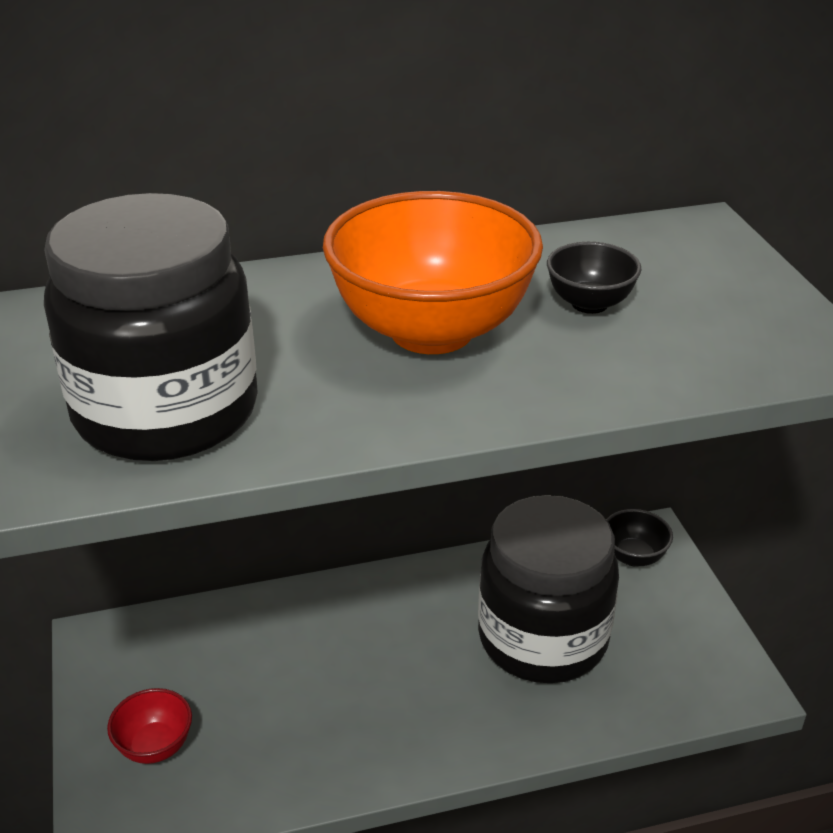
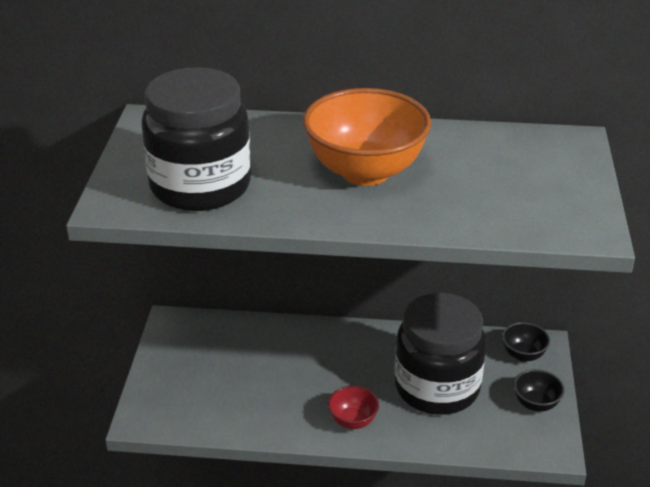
camera: 20 degrees right, 0 degrees up
red bowl [107,688,192,764] -> red bowl moved to [328,386,379,429]
black bowl [547,242,642,314] -> black bowl moved to [514,369,565,412]

